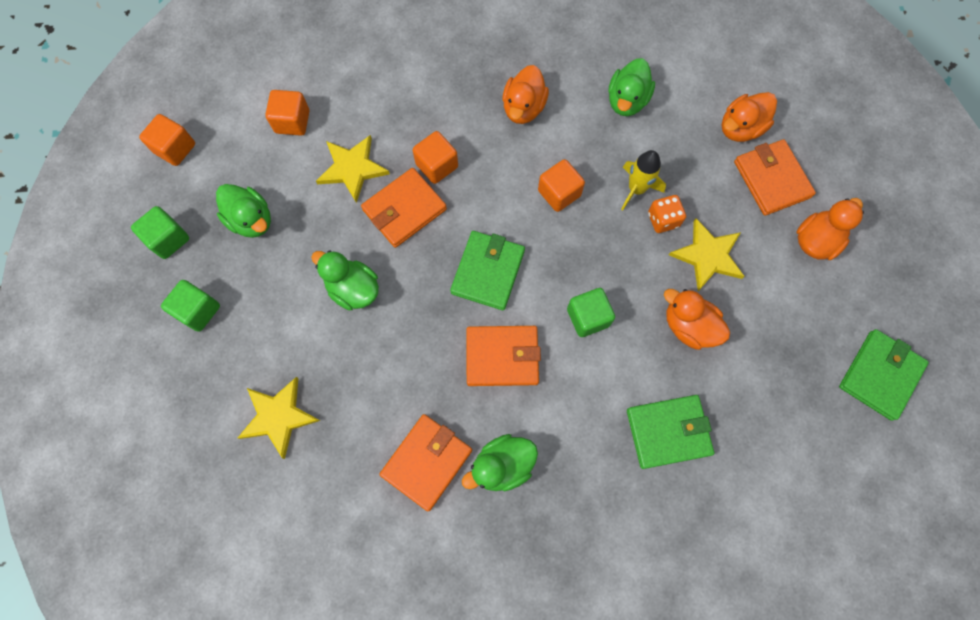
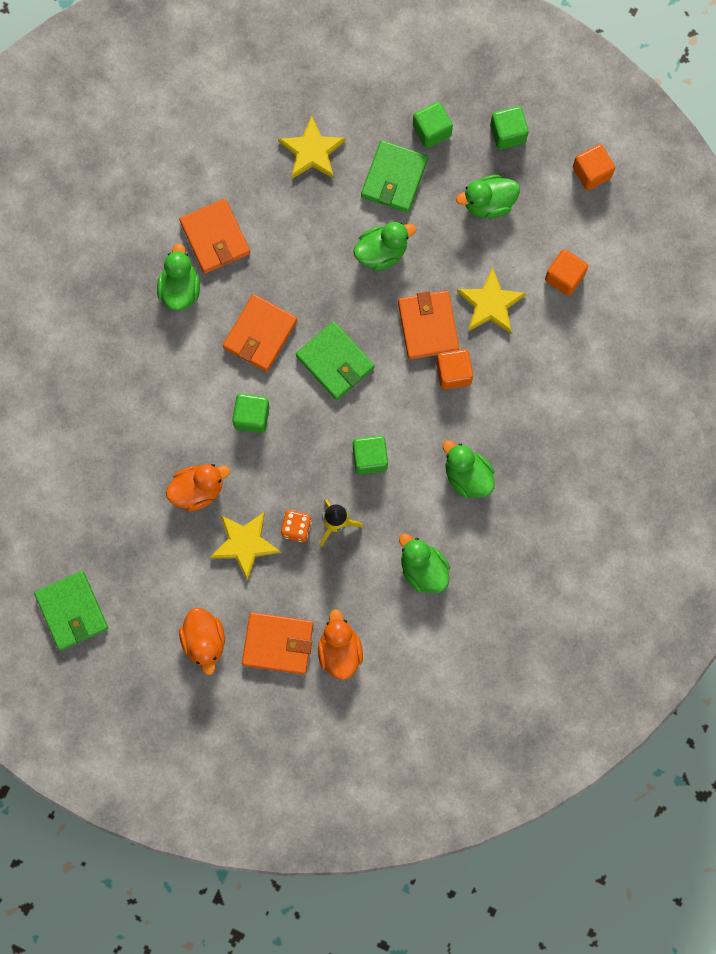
camera: 120 degrees right, 5 degrees up
orange duck [502,65,549,124] -> green duck [443,440,495,498]
orange cube [538,159,585,212] -> green cube [353,435,388,475]
green wallet [627,395,714,469] -> green wallet moved to [361,140,428,213]

